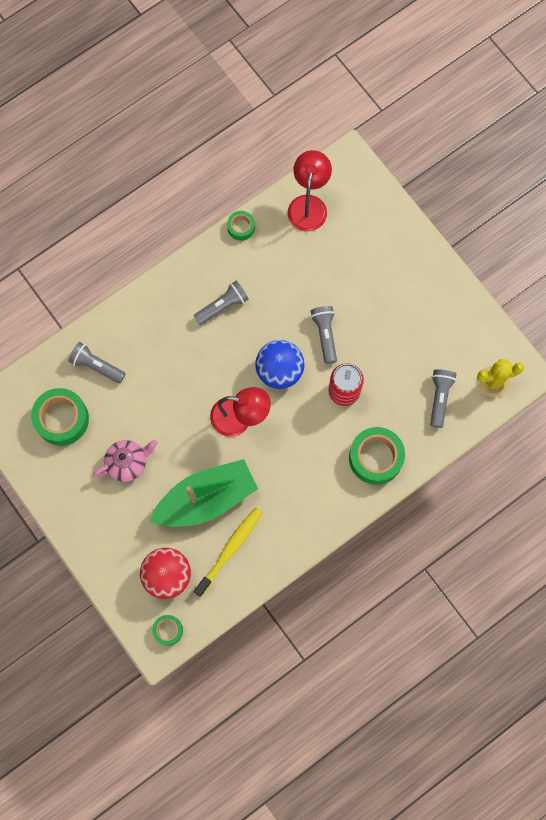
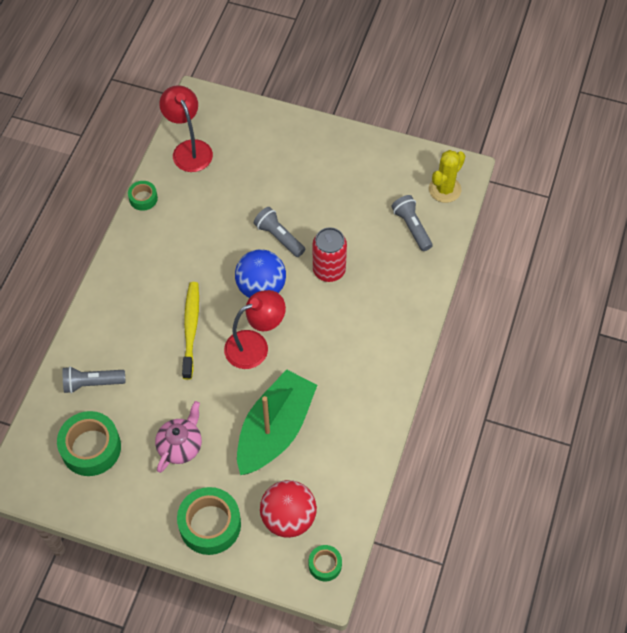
camera: 35 degrees left, 15 degrees down
grey flashlight [194,281,249,325] -> none
yellow toothbrush [194,507,263,597] -> yellow toothbrush moved to [182,282,199,380]
green tape [349,427,405,485] -> green tape moved to [177,487,241,555]

